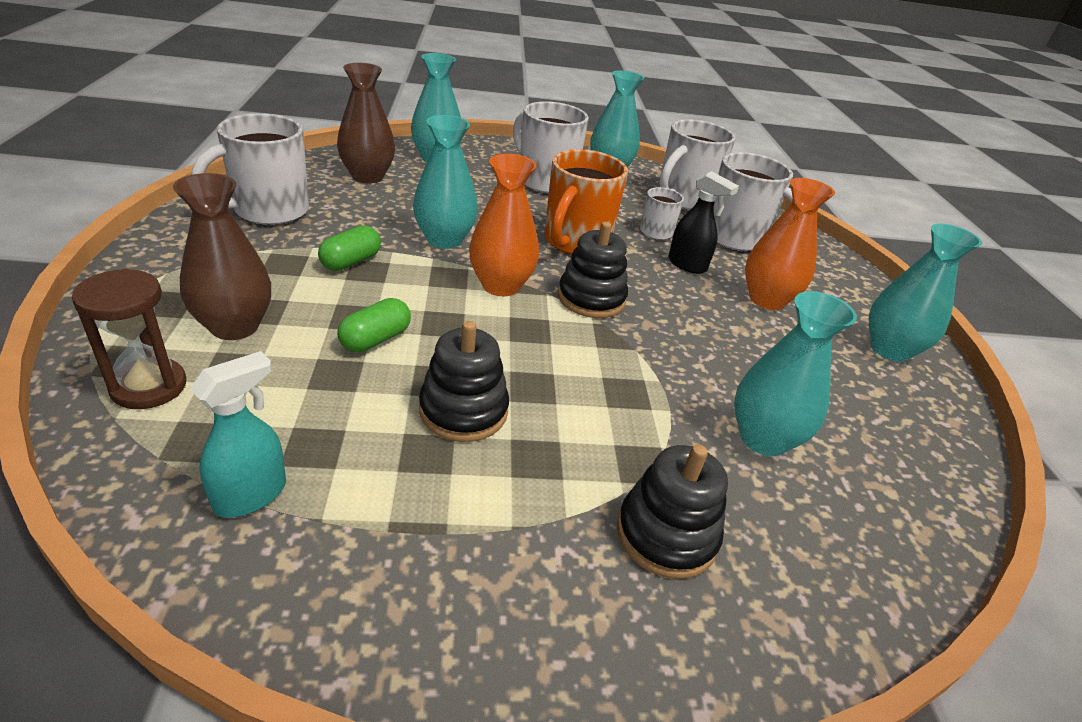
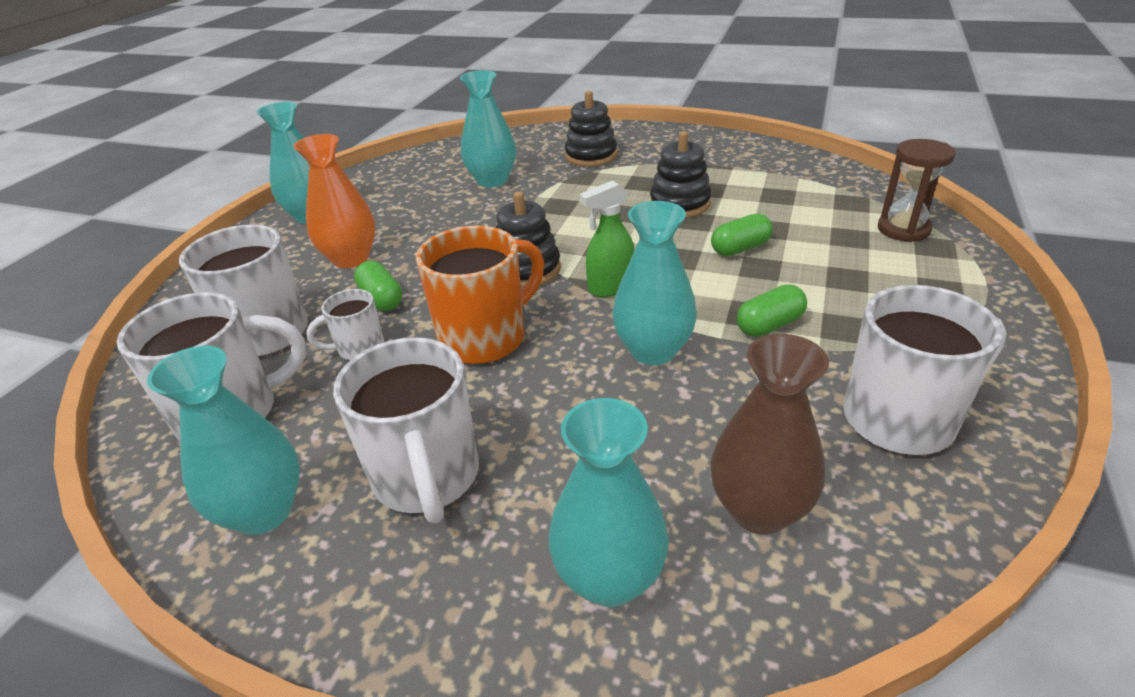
camera: 150 degrees left, 0 degrees up
brown vase [173,173,271,340] -> none
turquoise spray bottle [190,351,286,518] -> none
orange vase [469,154,539,296] -> green spray bottle [580,180,635,297]
black spray bottle [668,171,739,274] -> green capsule [354,261,402,311]

